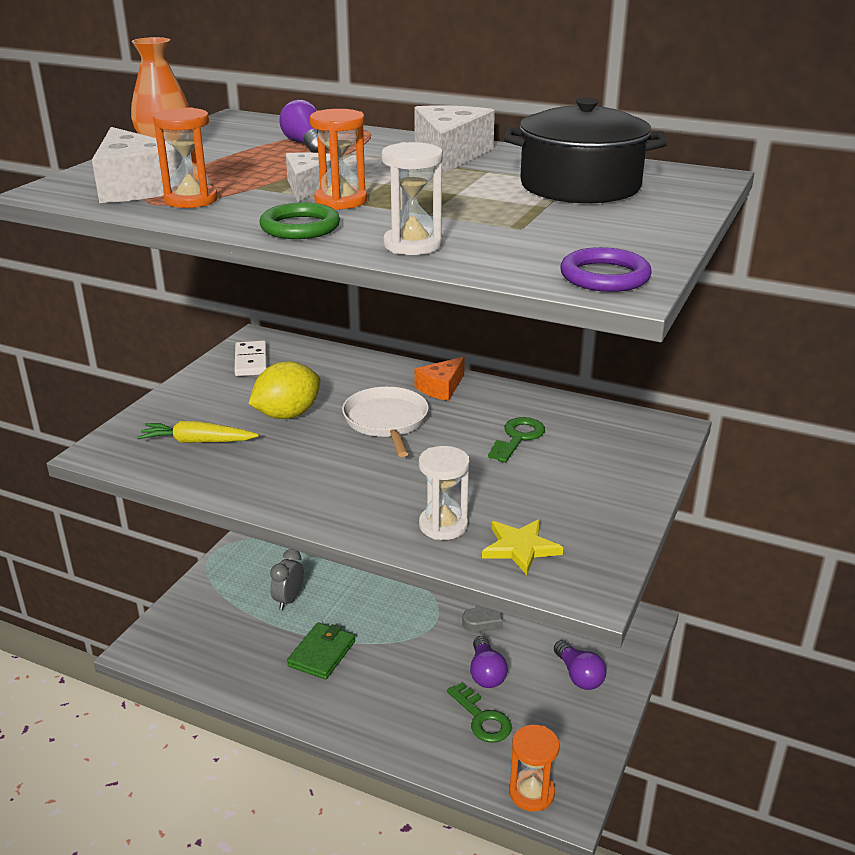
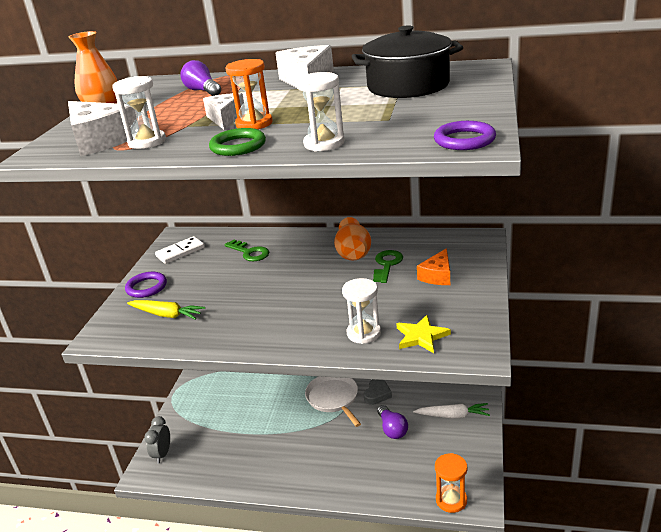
camera: 10 degrees left, 0 degrees up
yellow carrot [137,421,259,443] -> yellow carrot turned 150 degrees counterclockwise [127,300,205,320]
orange hourglass [153,107,218,208] -> white hourglass [112,76,166,149]
white domino [234,341,267,376] -> white domino turned 75 degrees clockwise [155,236,205,264]
yellow lemon [249,361,320,419] -> none
grey clock [270,549,304,610] -> grey clock moved to [144,416,170,464]
green wallet [287,623,355,680] -> none
white pan [342,387,429,457] -> white pan moved to [305,377,361,427]
orange cheese [414,357,465,401] -> orange cheese moved to [417,248,450,285]
green key [447,683,512,743] -> green key moved to [224,239,269,261]
purple light bulb [554,640,606,690] -> white carrot [413,403,490,418]
none -> purple ring [125,272,167,298]
none -> orange vase [334,217,371,261]

